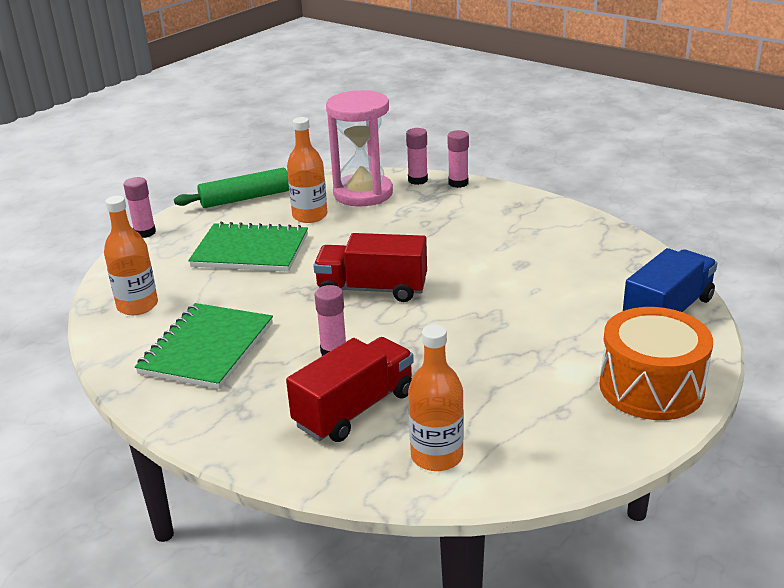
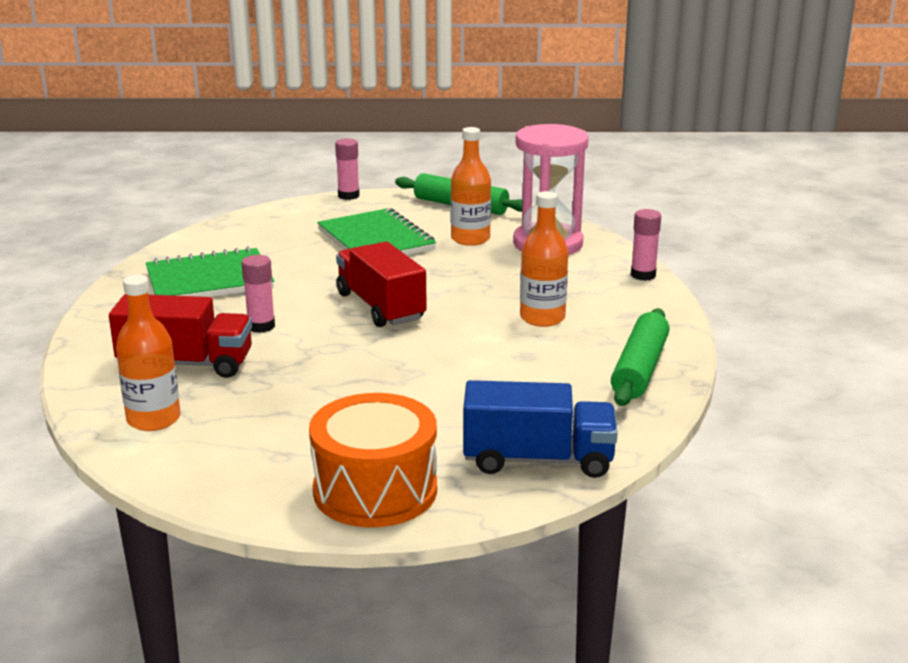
camera: 50 degrees right, 5 degrees down
orange bottle [104,196,158,315] -> orange bottle moved to [520,191,568,327]
pink glue stick [406,128,428,185] -> none
none -> green rolling pin [611,308,670,406]

